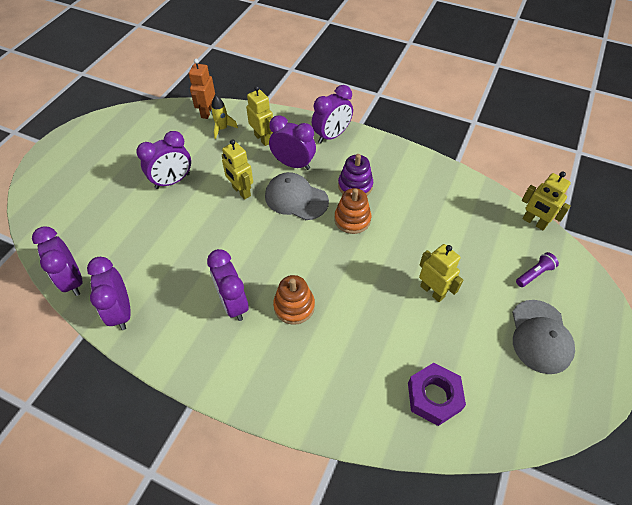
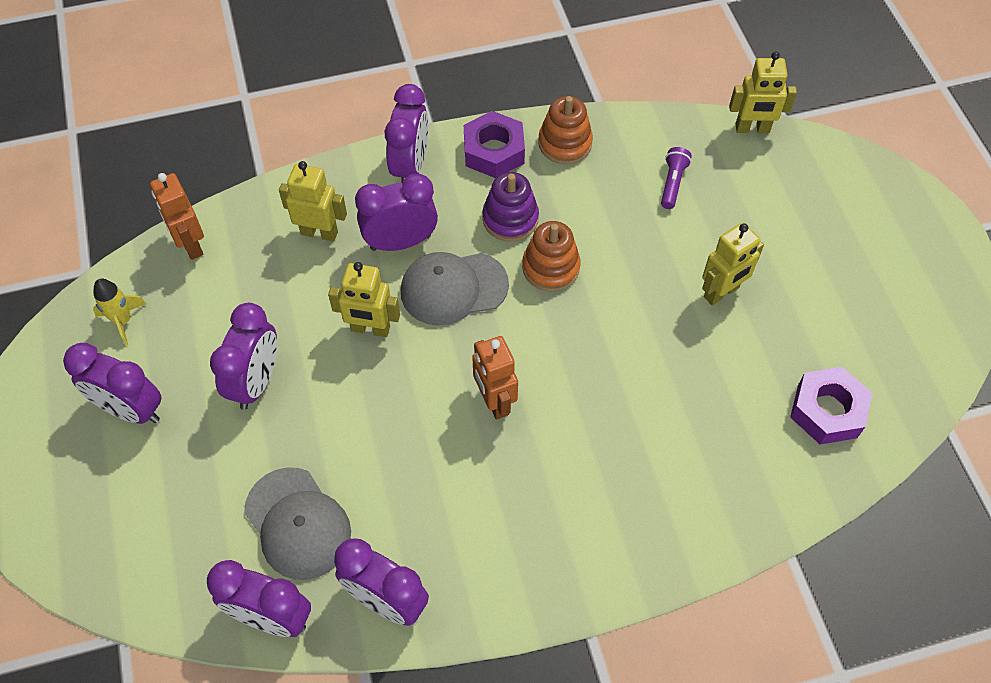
camera: 40 degrees left, 5 degrees up
purple clock [207,249,249,321] -> purple clock moved to [63,343,161,424]
yellow rocket [211,96,238,139] -> yellow rocket moved to [93,279,146,345]
orange stacking toy [273,275,315,325] -> orange stacking toy moved to [538,96,593,164]
yellow robot [419,244,463,302] -> yellow robot turned 135 degrees clockwise [702,223,764,306]
grey cap [512,300,575,374] -> grey cap moved to [244,467,351,580]
purple flashlight [516,252,559,287] -> purple flashlight moved to [661,147,692,209]
none -> purple nut [464,111,525,178]
none -> orange robot [472,336,518,419]

